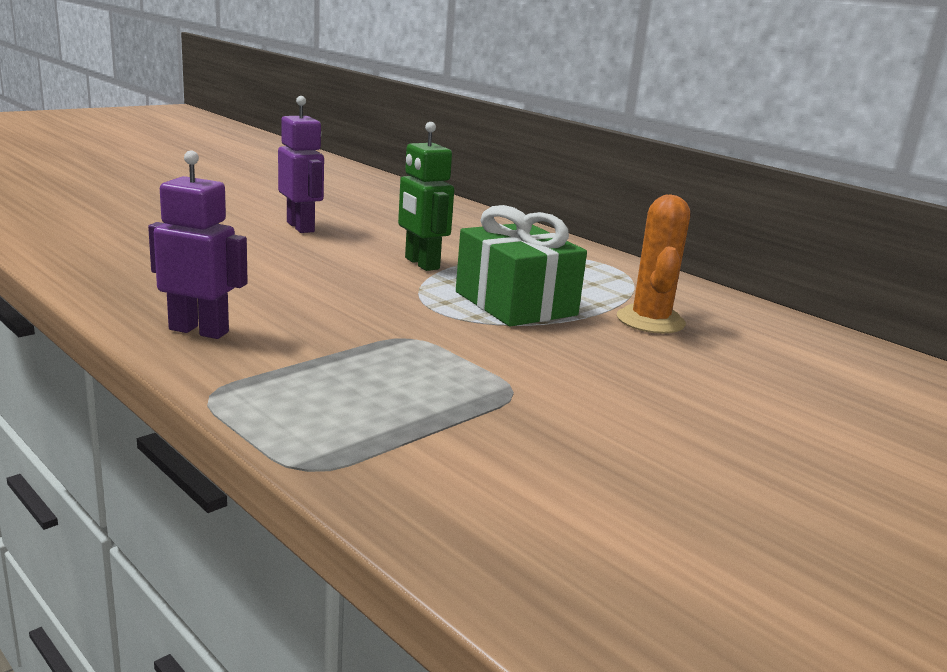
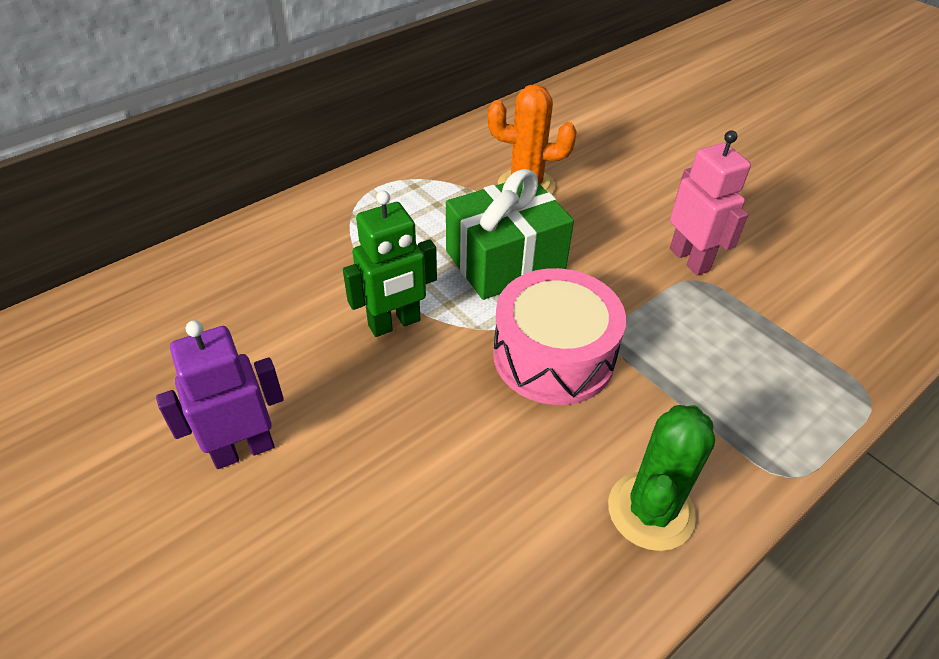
camera: 85 degrees left, 25 degrees up
purple robot [148,150,248,339] -> green cactus [608,405,715,551]
none -> pink drum [493,268,626,405]
none -> pink robot [670,130,751,275]

